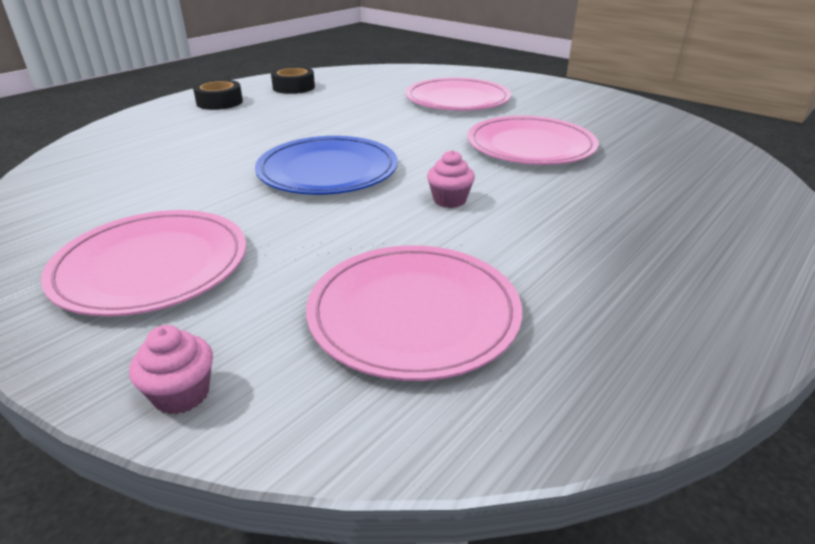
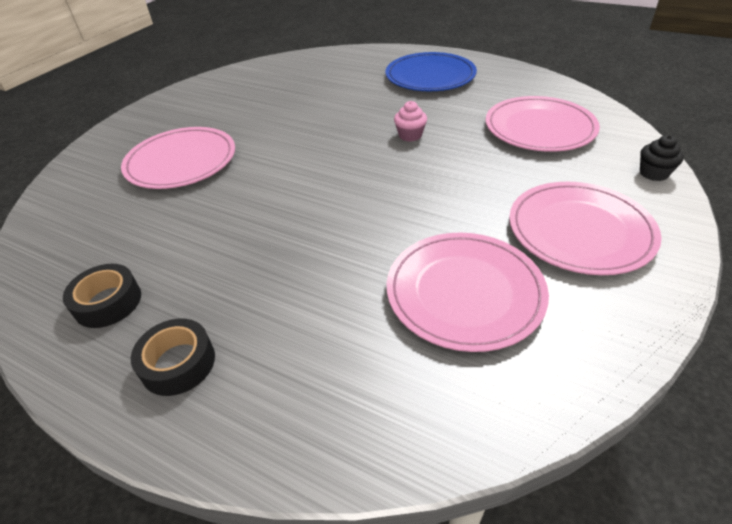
camera: 100 degrees left, 10 degrees up
pink cupcake [129,325,213,414] -> black cupcake [640,135,684,181]
blue plate [255,136,398,195] -> blue plate moved to [385,52,477,91]
pink plate [467,116,599,165] -> pink plate moved to [387,233,549,352]

